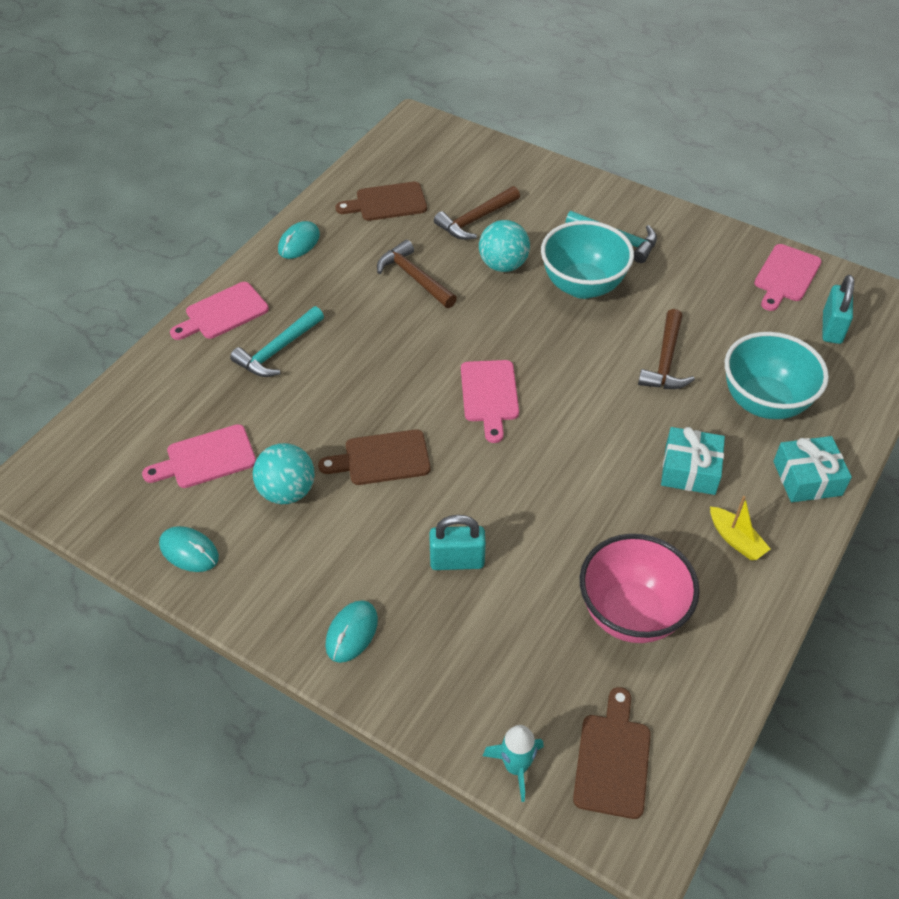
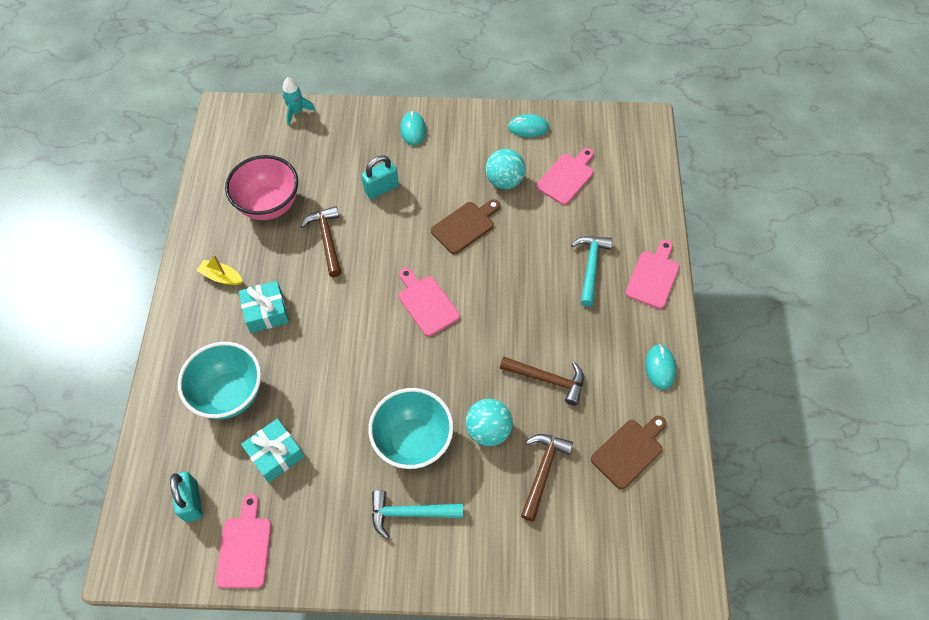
camera: 150 degrees right, 10 degrees up
brown cutting board [573,687,651,819] -> none
brown hammer [638,309,695,389] -> brown hammer moved to [301,206,341,277]
turquoise gift [773,436,852,502] -> turquoise gift moved to [241,419,304,483]

